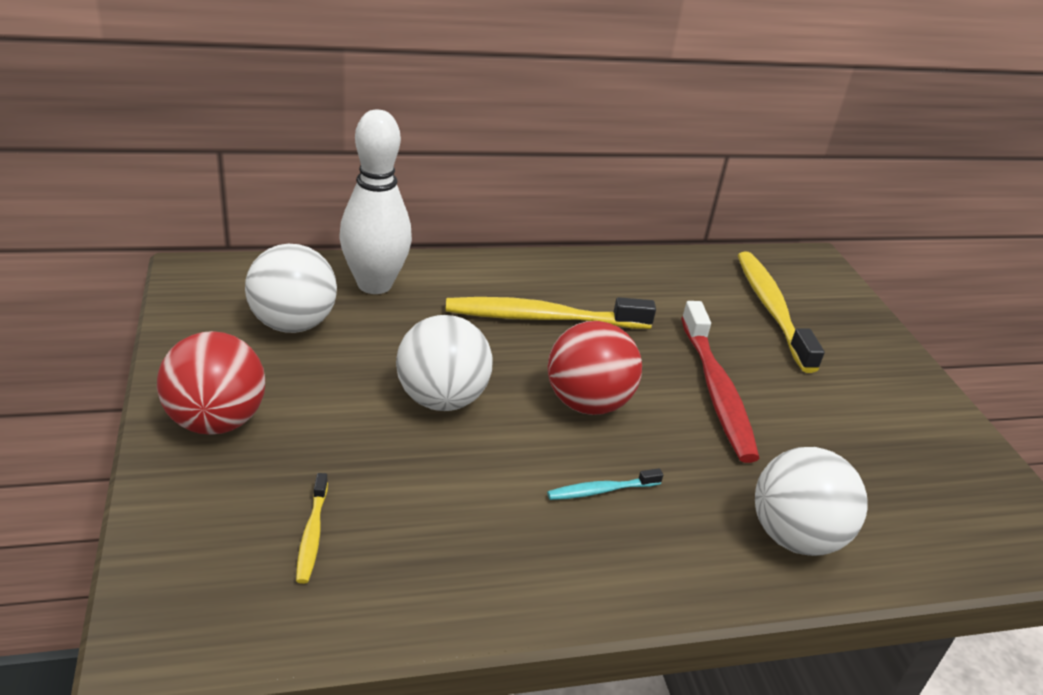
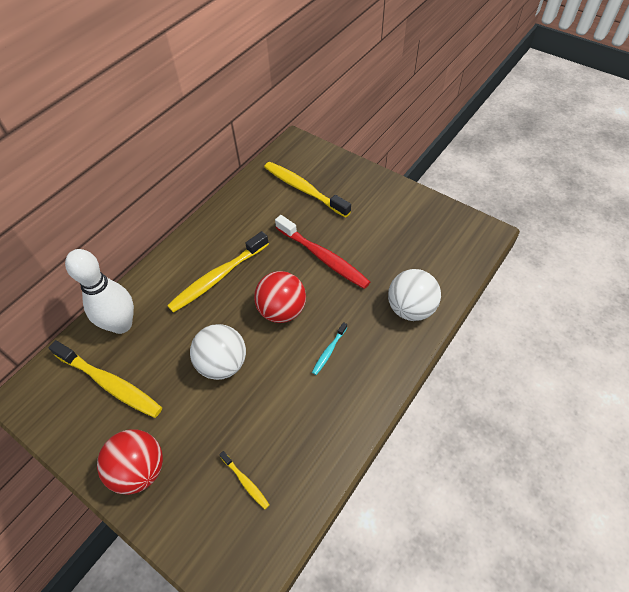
camera: 35 degrees left, 20 degrees up
white ball [245,244,337,333] -> yellow toothbrush [48,340,162,418]

